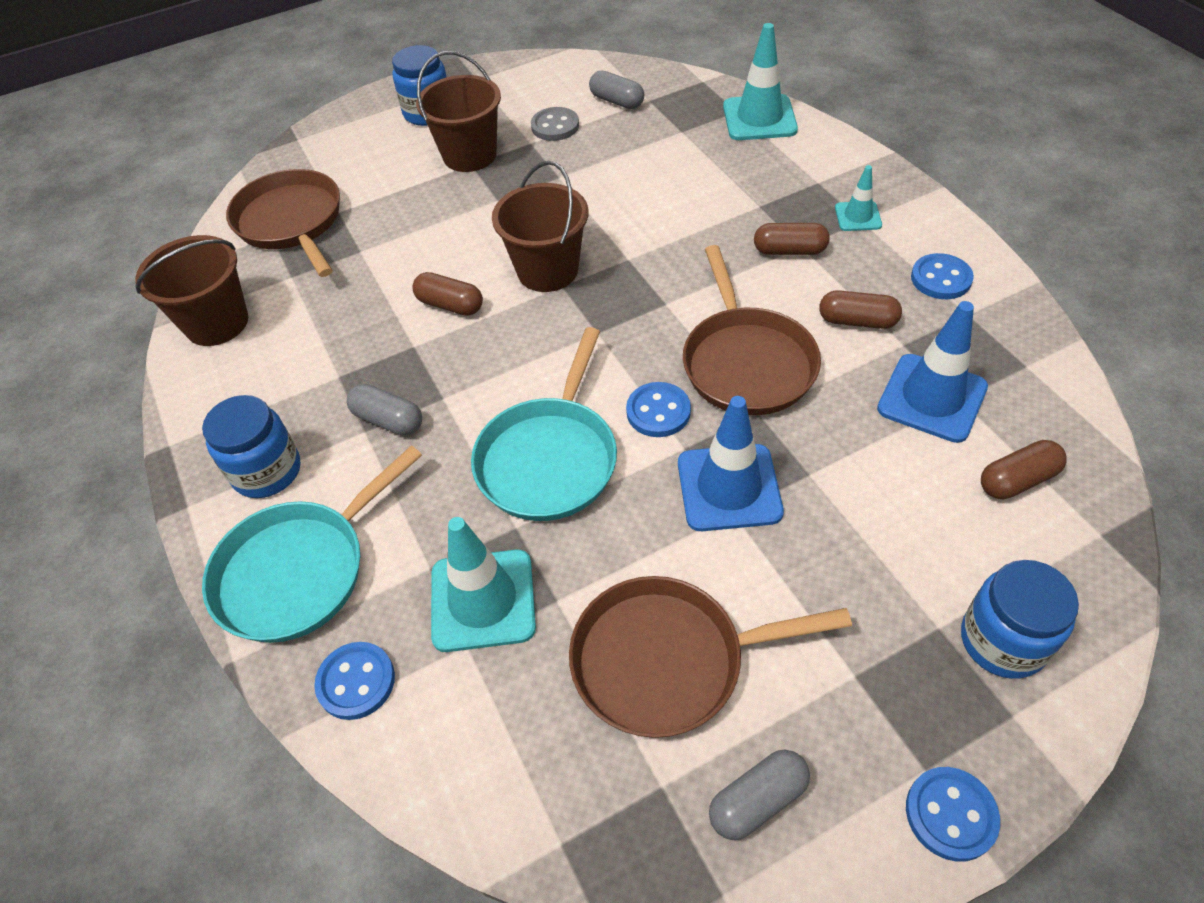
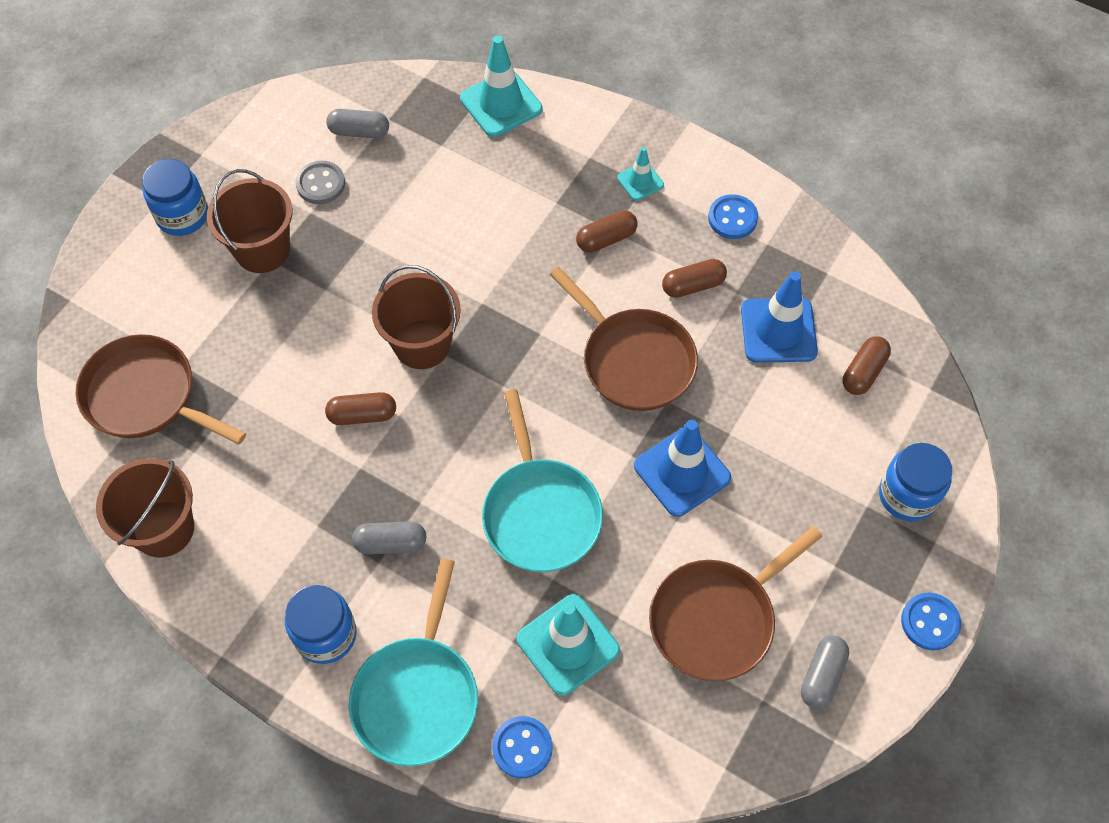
camera: 35 degrees left, 10 degrees up
blue button [626,382,691,437] -> none

